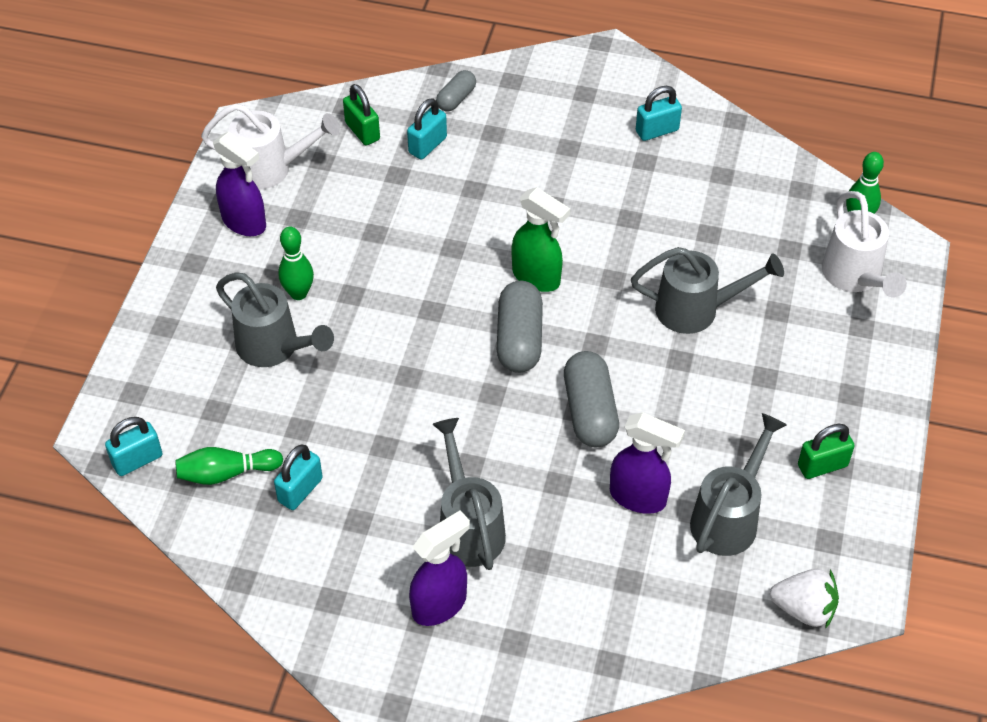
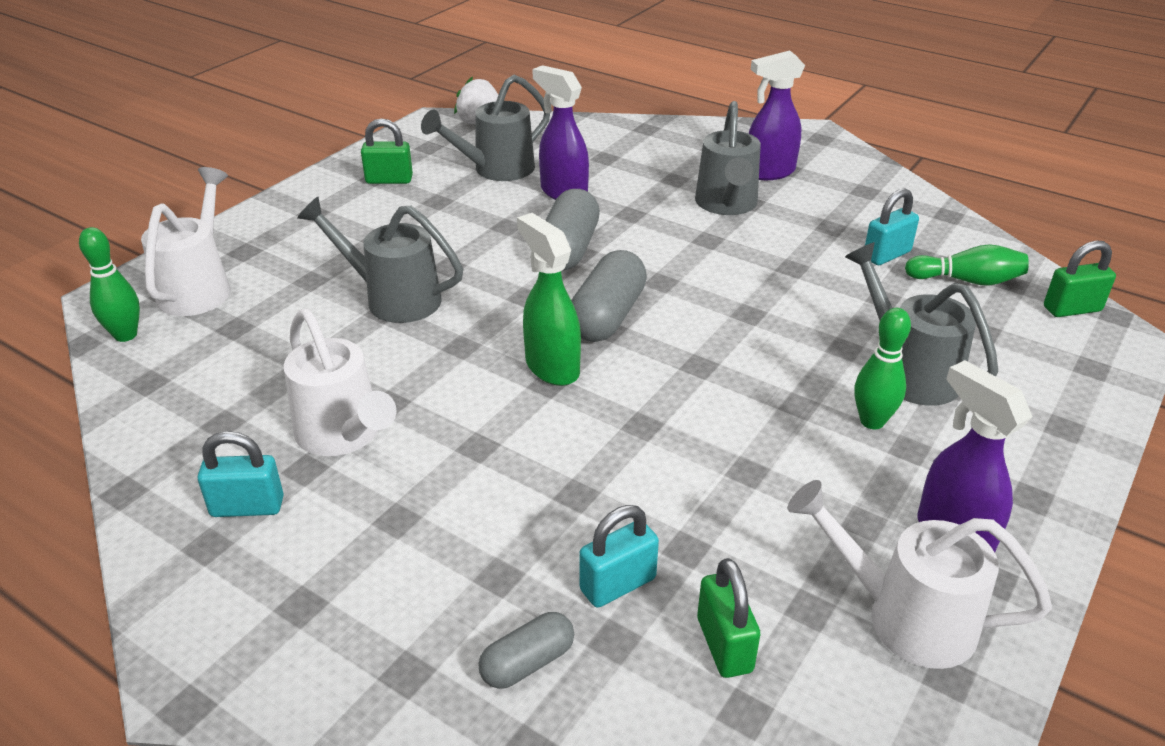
camera: 160 degrees left, 15 degrees down
turquoise padlock [105,417,163,476] -> green padlock [1044,241,1116,317]
none -> white watering can [284,309,396,456]

